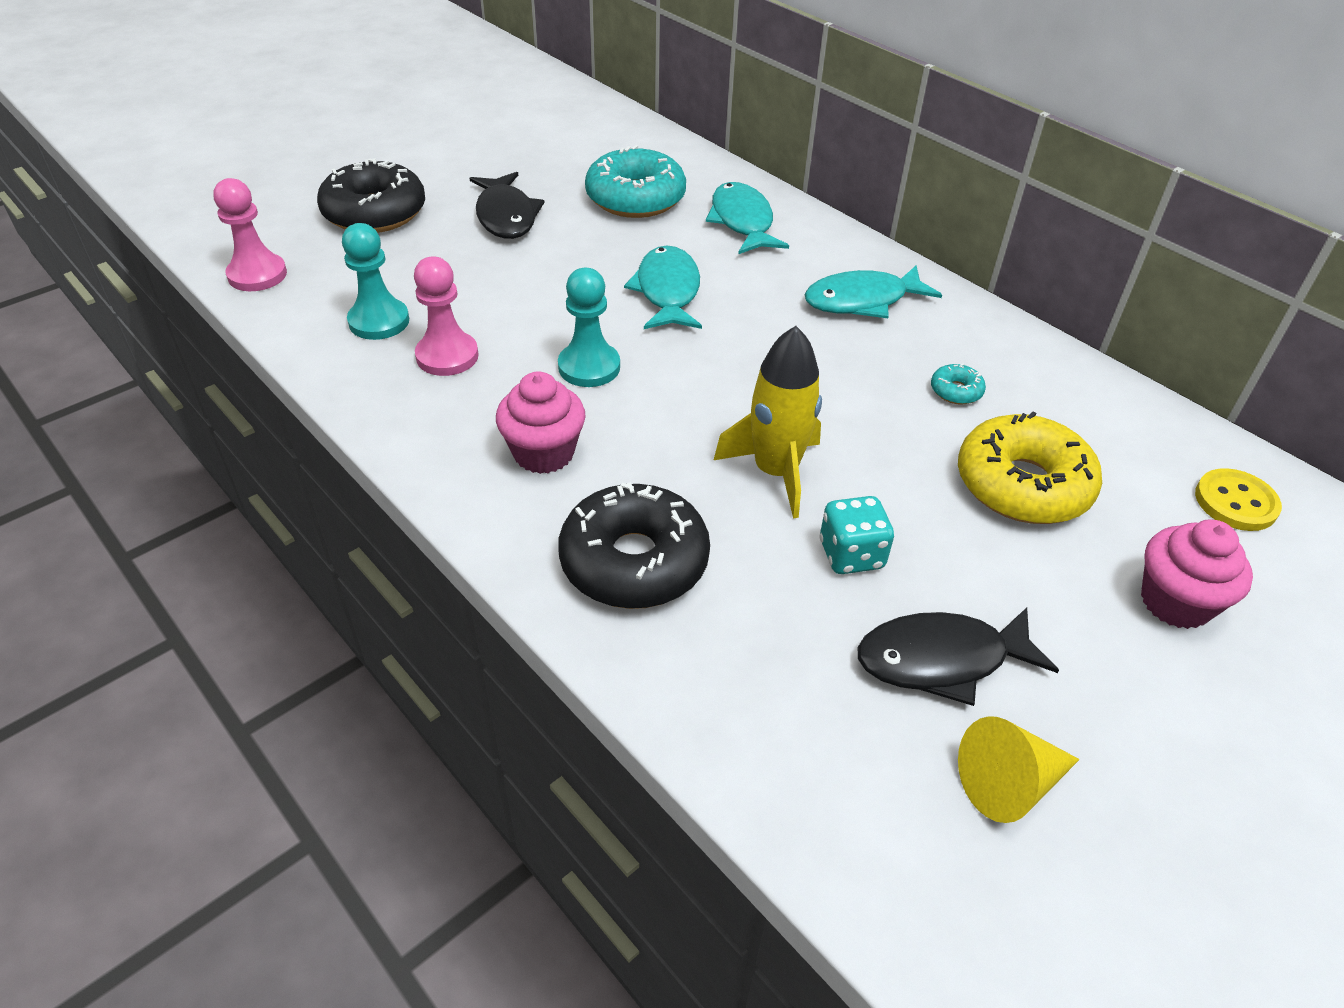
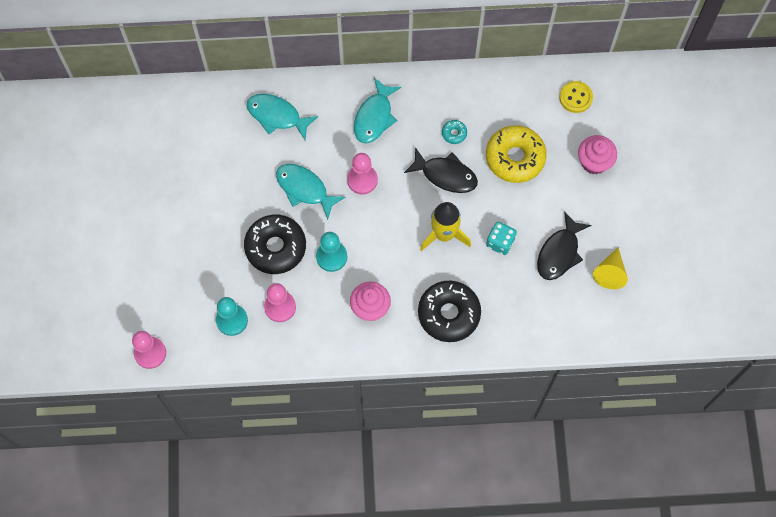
camera: 50 degrees left, 25 degrees up
black donut [317,158,425,233] -> black donut moved to [244,215,306,274]
black fish [470,172,545,239] -> black fish moved to [404,147,478,193]
turquoise donut [585,145,686,218] -> none
none -> pink pawn [347,153,378,194]

